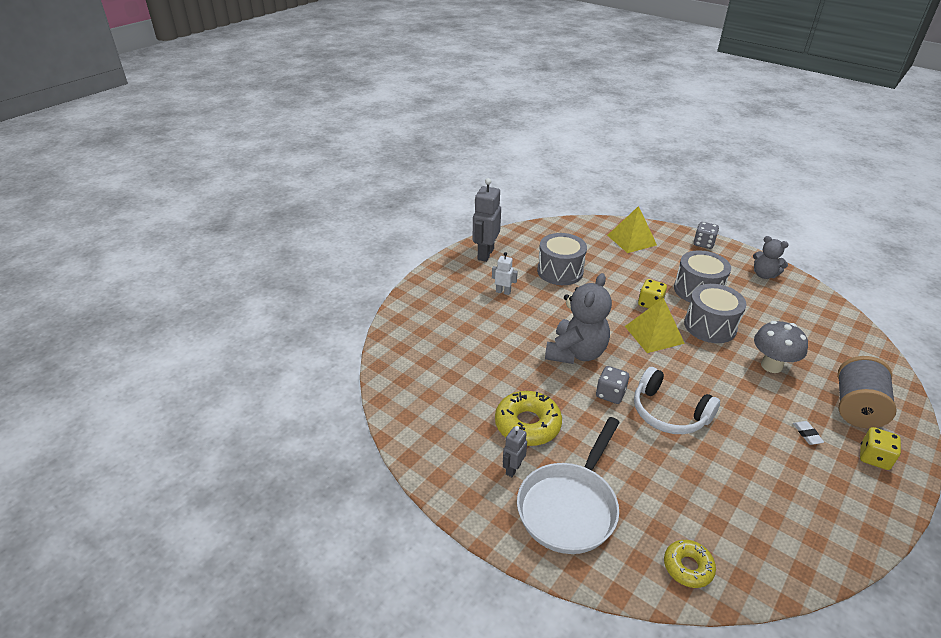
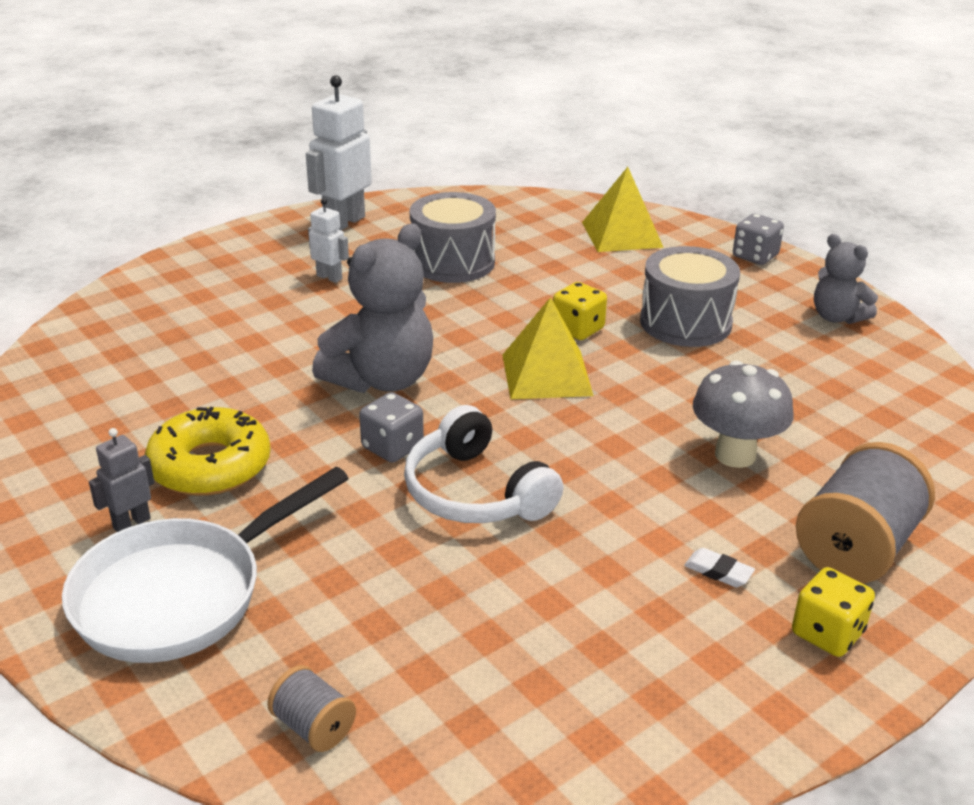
camera: 15 degrees right, 5 degrees down
grey robot [473,178,501,262] -> white robot [306,75,372,230]
yellow donut [664,540,716,588] -> grey spool [267,665,356,752]
grey drum [684,284,746,343] -> none
white eraser [793,421,824,445] -> white eraser turned 60 degrees counterclockwise [684,548,755,587]

